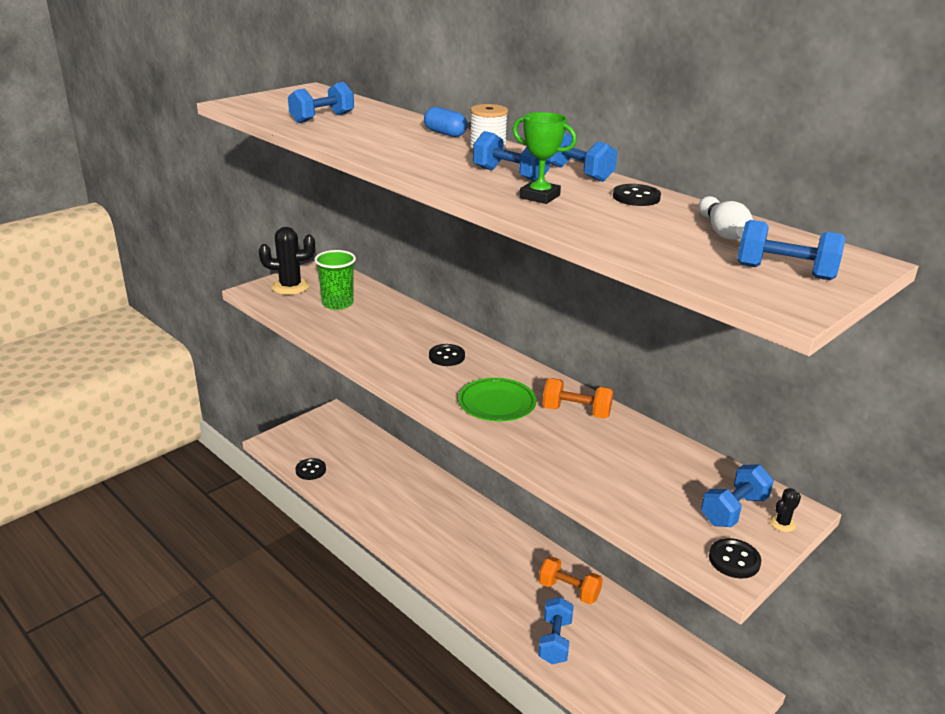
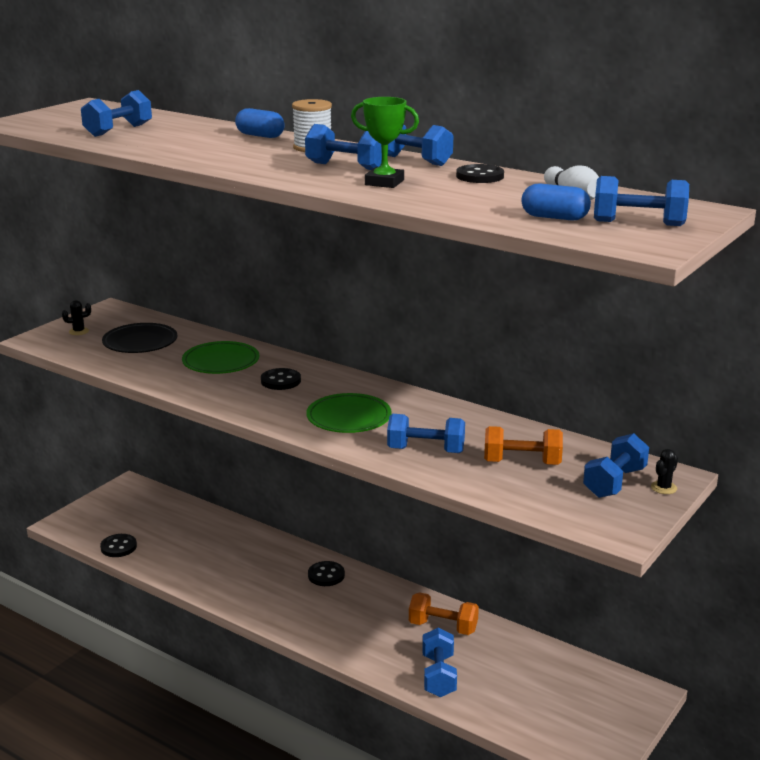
camera: 10 degrees left, 5 degrees down
black cactus [259,227,315,295] -> black cactus [62,300,91,335], size x0.45
green cup [314,250,356,310] -> black plate [102,323,178,353]
orange dumbbell [542,378,614,419] -> orange dumbbell moved to [484,426,563,465]
black button [709,538,761,579] -> black button moved to [308,561,345,586]
none -> green plate [182,341,259,374]
none -> blue dumbbell [387,414,465,453]
none -> blue capsule [521,184,591,220]

